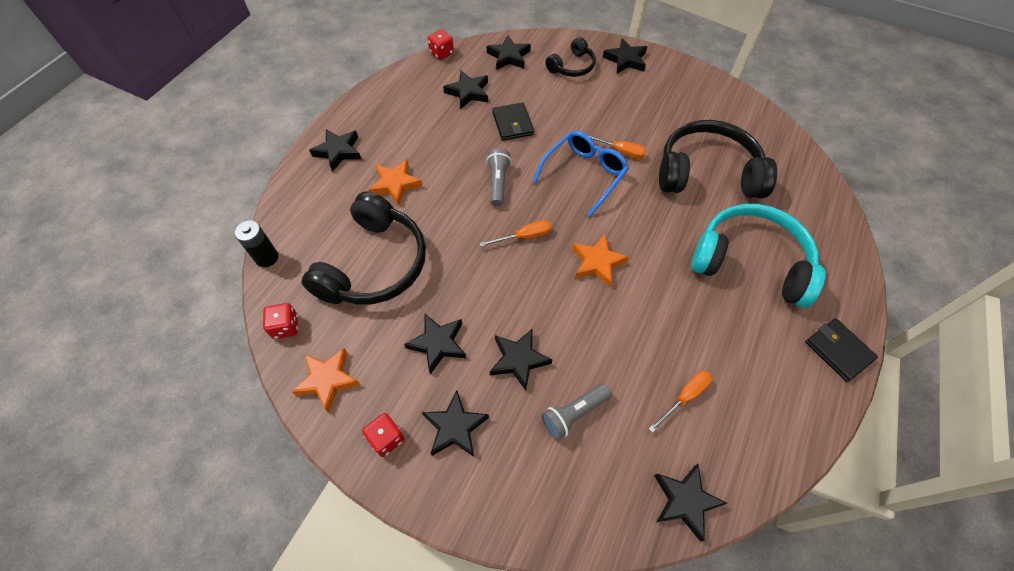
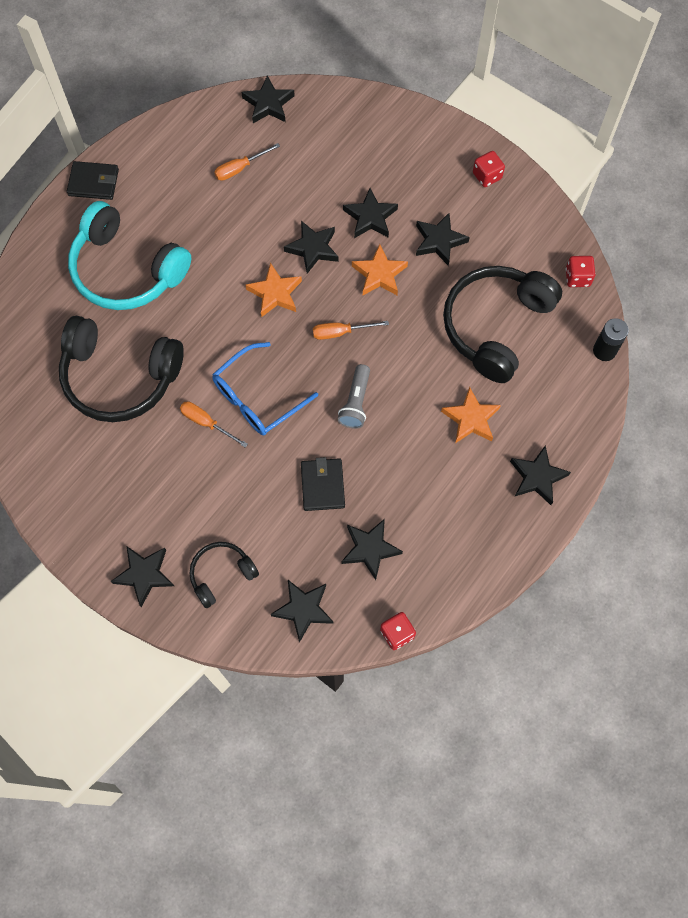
camera: 170 degrees left, 10 degrees up
orange star [292,348,360,413] -> orange star moved to [352,244,408,295]
black star [422,391,489,457] -> black star moved to [284,221,338,274]
grey flashlight [541,384,611,440] -> none
black wallet [805,318,878,382] -> black wallet turned 60 degrees counterclockwise [67,161,119,200]

